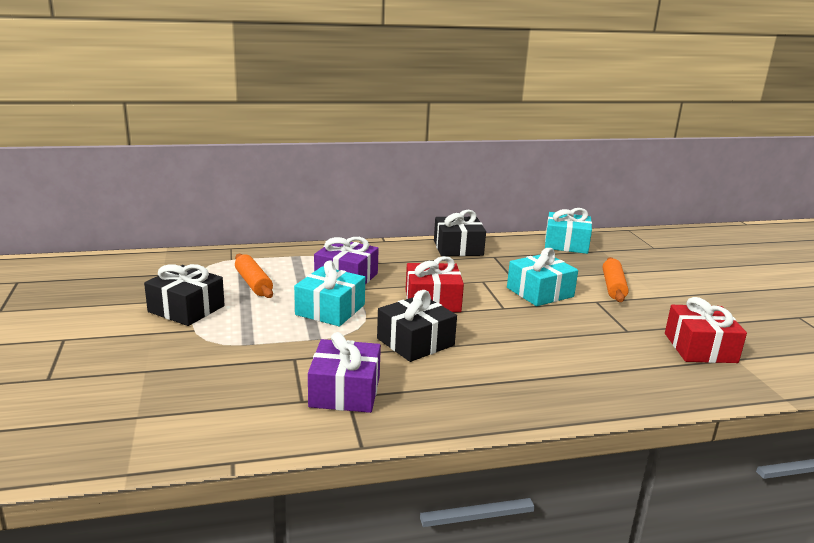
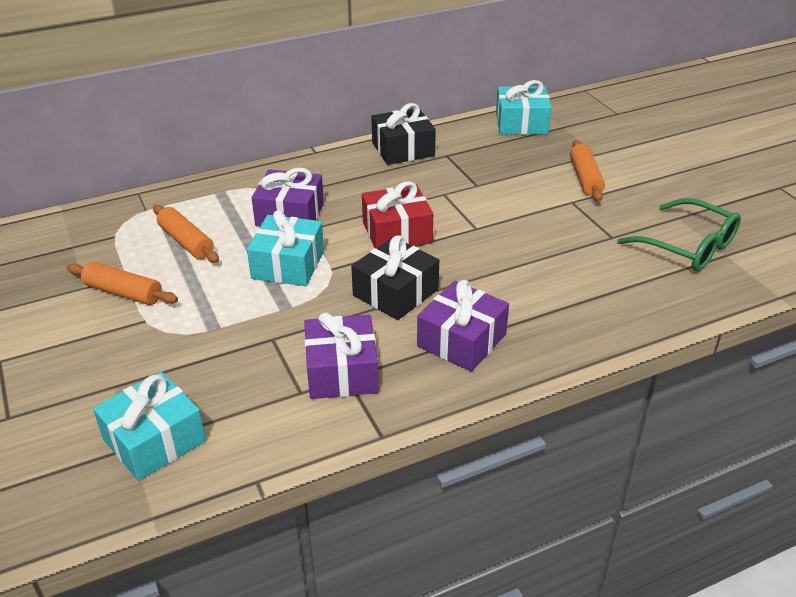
camera: 10 degrees left, 15 degrees up
black gift [144,264,225,326] -> orange rolling pin [67,262,178,305]
turquoise gift [507,248,578,306] -> turquoise gift moved to [93,371,206,481]
red gift [665,297,747,363] -> green glasses [618,198,741,271]
none -> purple gift [417,280,509,372]

